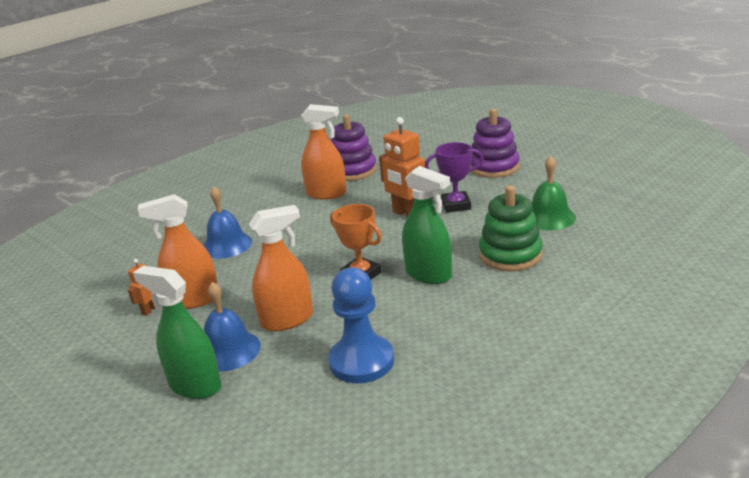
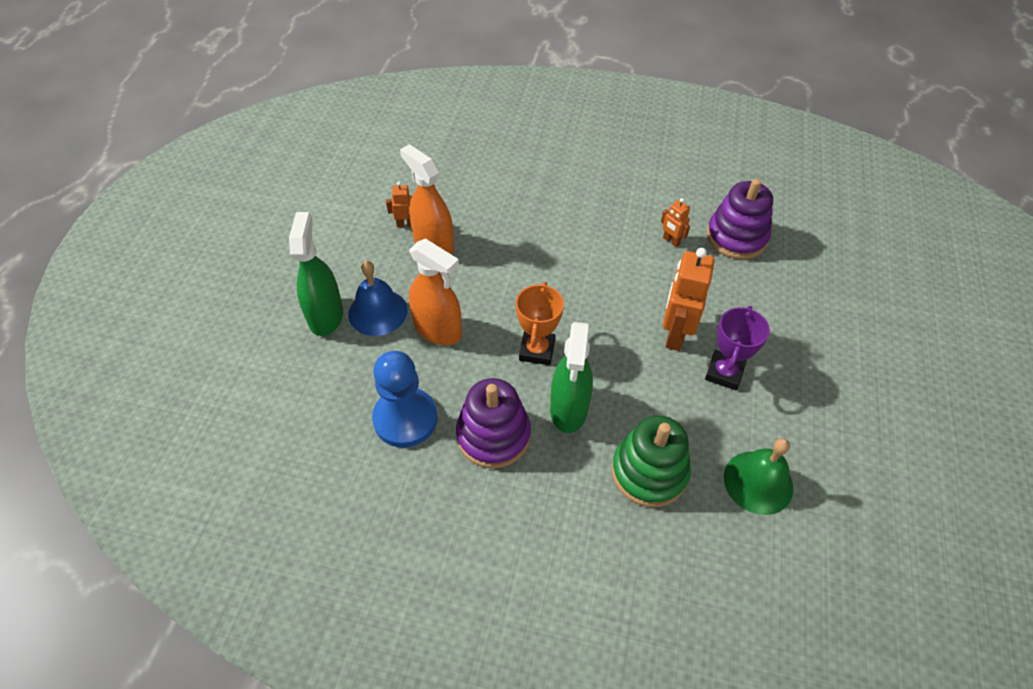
camera: 55 degrees right, 25 degrees up
blue bell [203,186,252,259] -> none
orange spray bottle [301,104,347,200] -> orange robot [661,198,690,247]
purple trophy [425,142,484,213] -> purple trophy turned 60 degrees clockwise [705,306,770,390]
purple stacking toy [470,109,520,178] -> purple stacking toy moved to [456,378,531,468]

